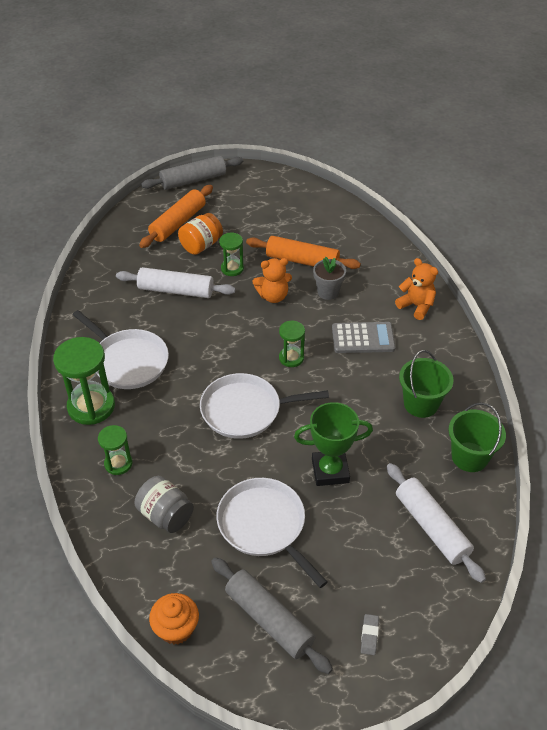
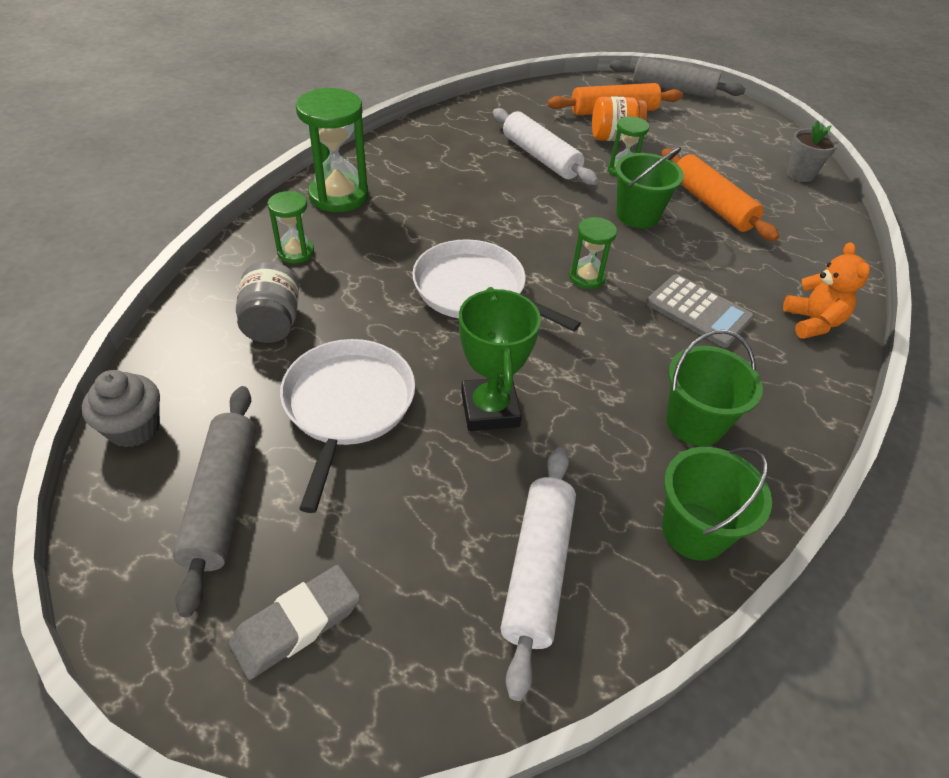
camera: 40 degrees right, 0 degrees up
white pan [73,310,169,389] -> none
orange cupcake [149,593,199,645] -> grey cupcake [82,370,160,447]
orange teddy bear [253,258,292,303] -> green bucket [615,147,684,228]
green trophy [294,402,373,486] -> green trophy turned 45 degrees clockwise [459,287,541,431]
grey flower pot [313,257,346,300] -> grey flower pot moved to [787,120,838,182]
grey eraser [361,614,379,655] -> grey eraser [229,565,360,680], size x1.85

